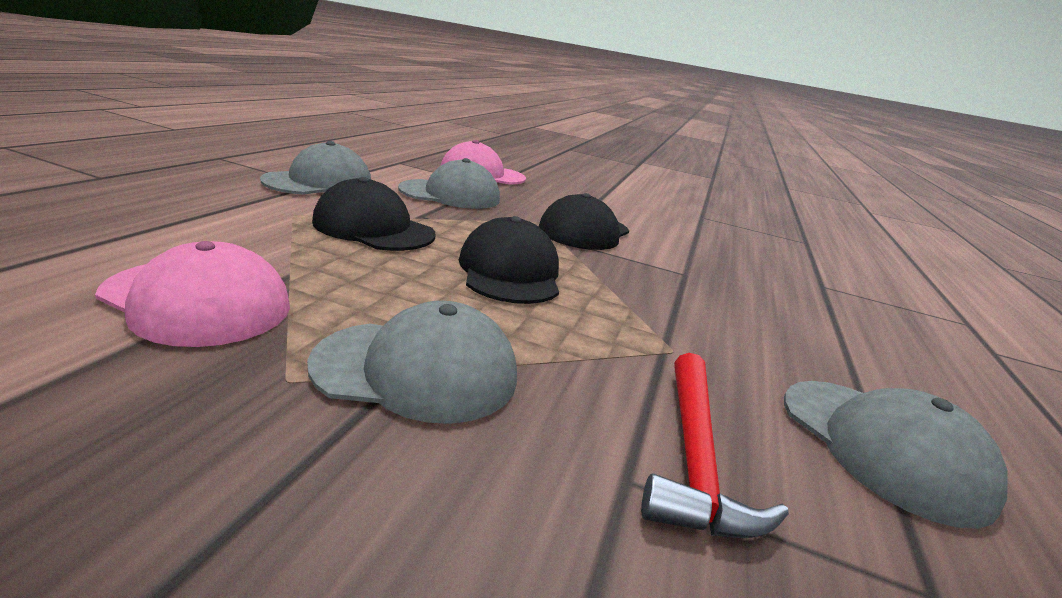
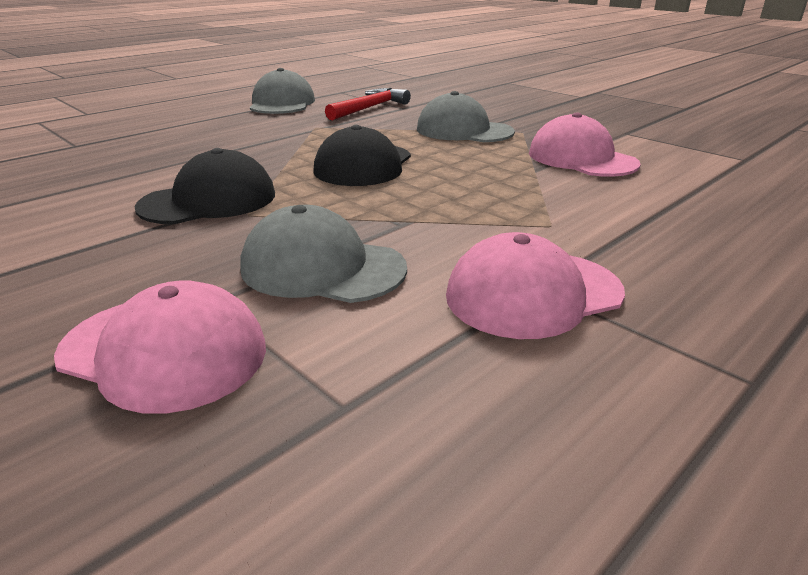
camera: 150 degrees left, 5 degrees up
grey cap [260,141,371,195] -> pink cap [446,232,625,339]
black cap [312,177,435,251] -> none

